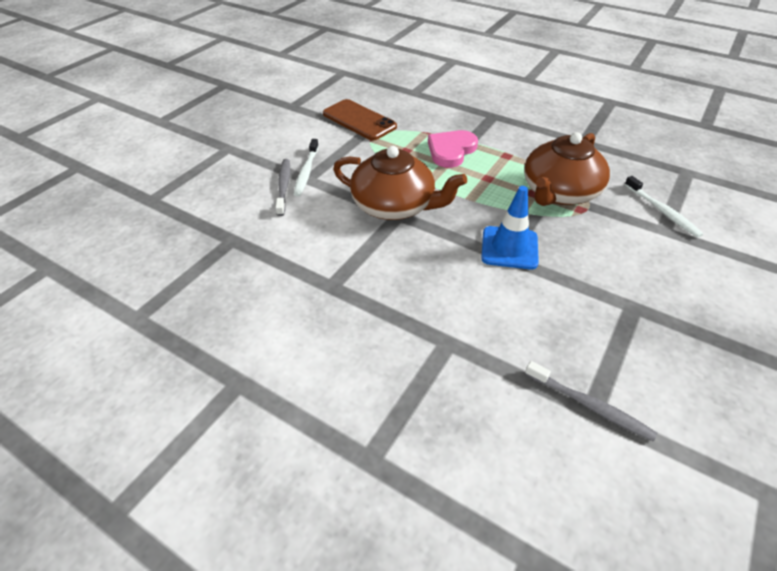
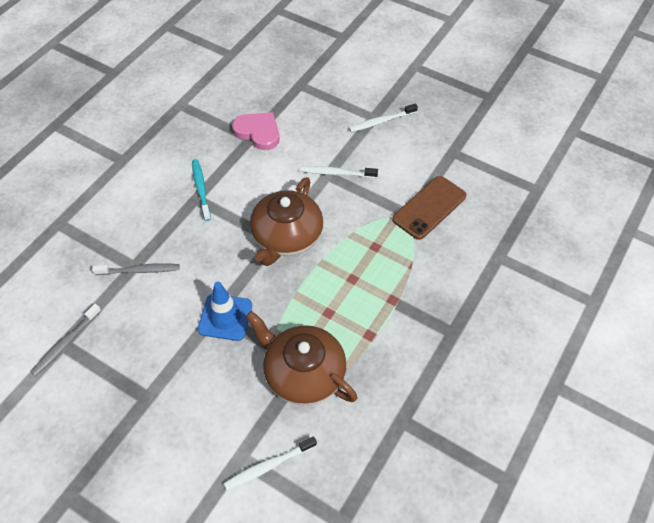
camera: 90 degrees right, 10 degrees up
grey toothbrush [276,159,290,216] -> grey toothbrush moved to [92,263,179,275]
pink heart [428,130,478,168] -> pink heart moved to [232,112,279,150]
none -> turquoise toothbrush [192,159,211,221]
none -> white toothbrush [349,103,418,132]

